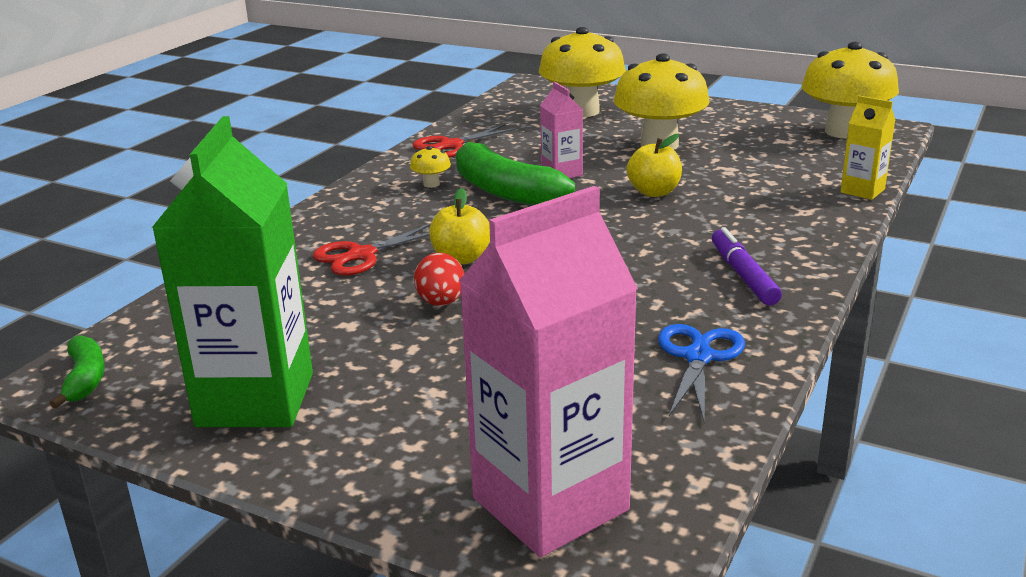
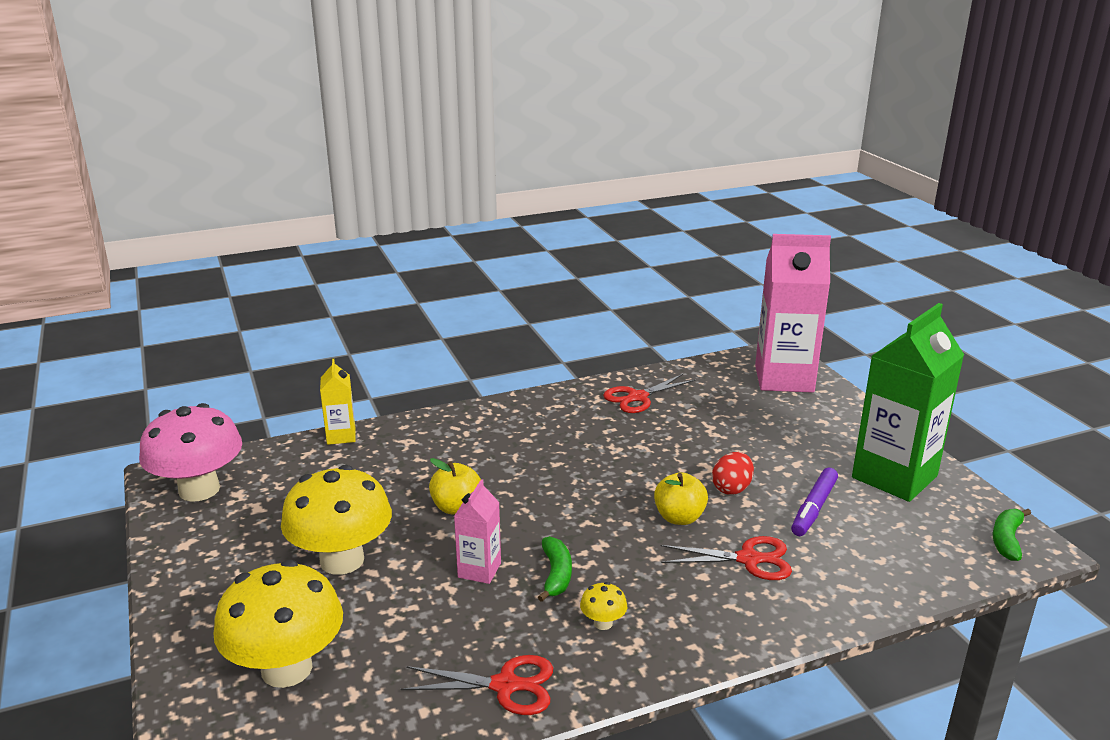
camera: 140 degrees left, 0 degrees up
green banana [456,139,575,205] -> green banana [538,536,572,602], size x0.52
blue scissors [658,324,745,423] -> red scissors [603,374,696,413]
purple marker [712,227,782,306] -> purple marker moved to [791,468,838,536]
yellow mushroom [802,42,899,139] -> pink mushroom [139,403,242,502]

